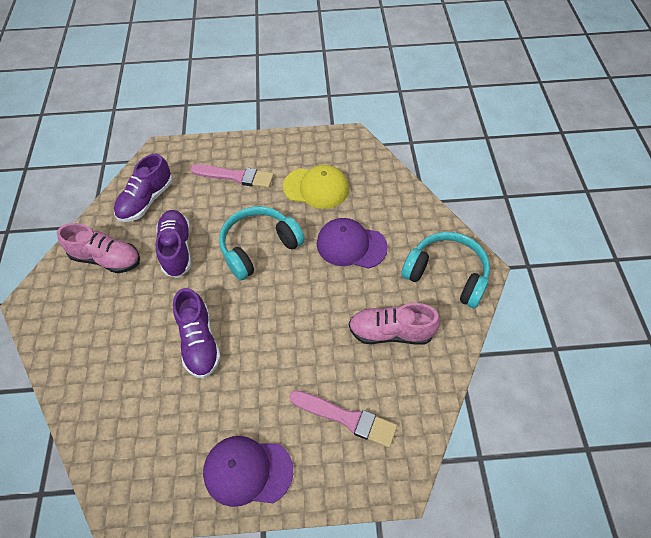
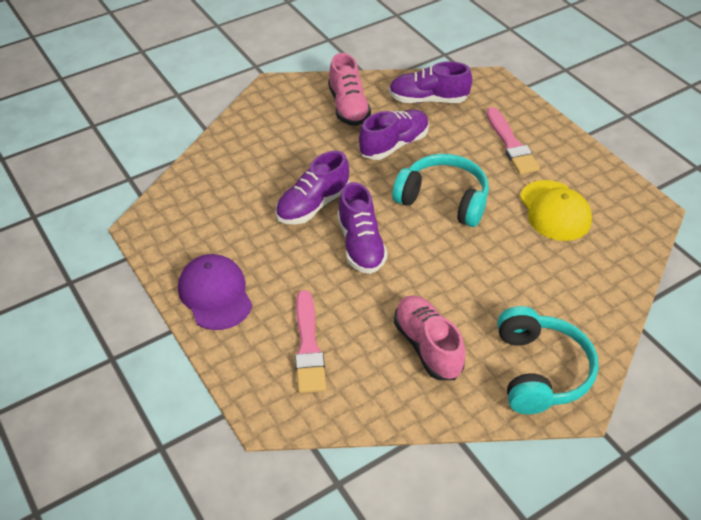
camera: 60 degrees right, 10 degrees down
purple cap [317,218,388,269] -> none
none -> purple shoe [337,182,388,274]

